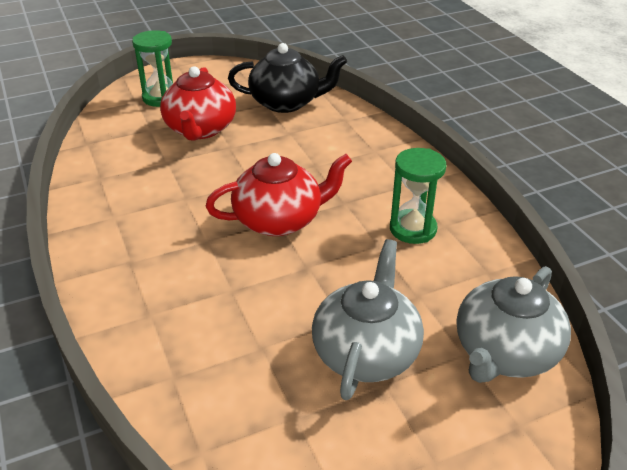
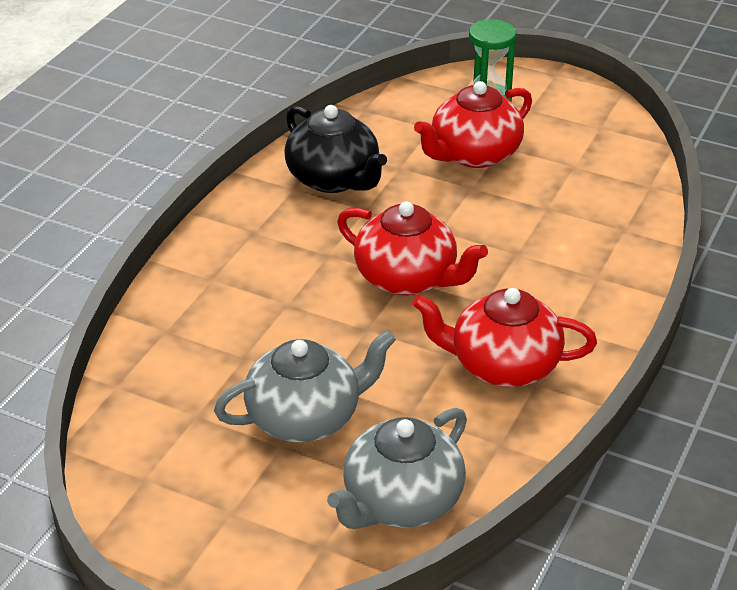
camera: 50 degrees right, 0 degrees up
black teapot [228,43,347,113] -> black teapot moved to [284,105,387,193]
green hourglass [390,148,446,244] -> red teapot [412,288,597,387]
grey teapot [457,266,571,383] -> grey teapot turned 45 degrees counterclockwise [327,408,467,529]

